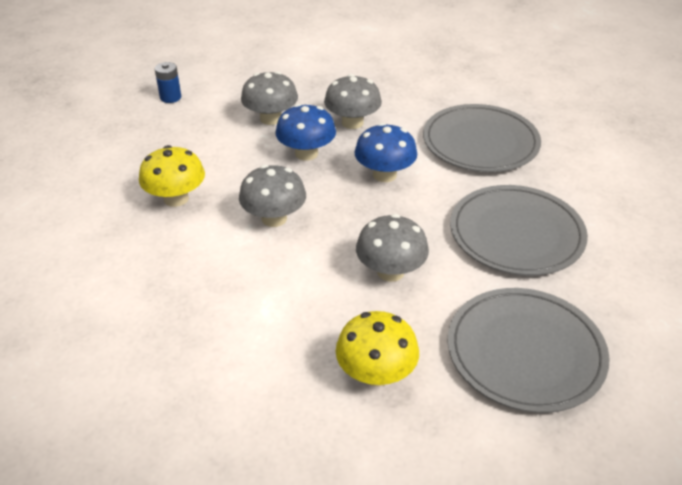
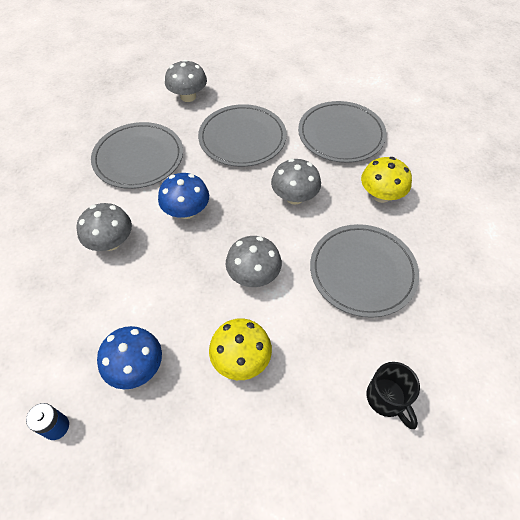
camera: 100 degrees left, 15 degrees up
grey mushroom [241,71,298,125] -> grey mushroom moved to [165,60,207,102]
blue mushroom [275,104,336,161] -> blue mushroom moved to [97,326,162,389]
none -> grey plate [310,224,419,318]
none -> black mug [367,362,420,429]

